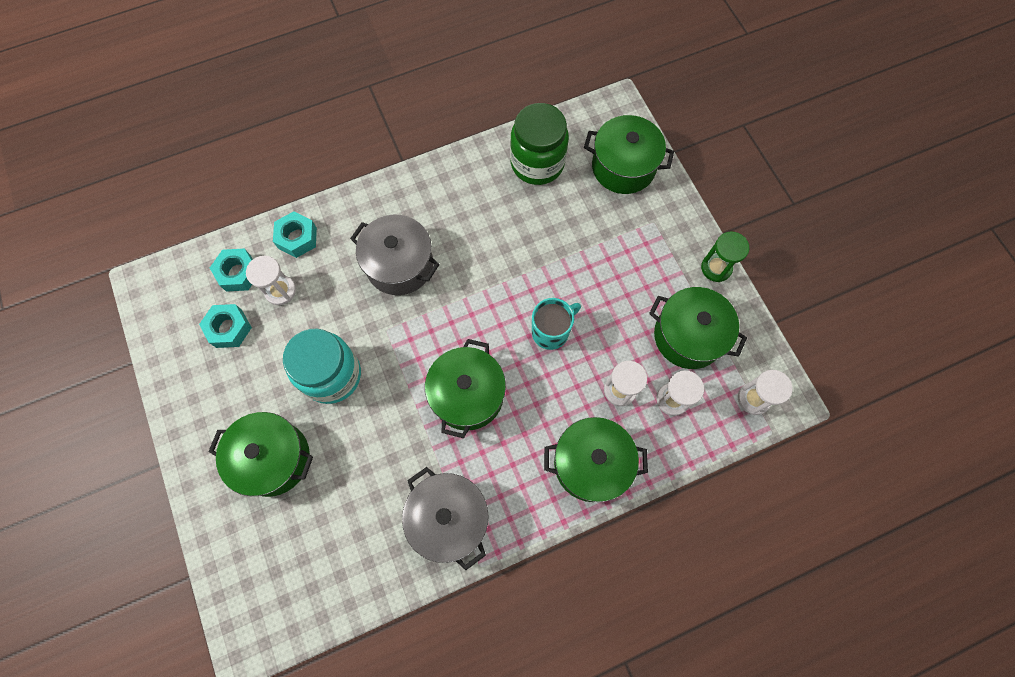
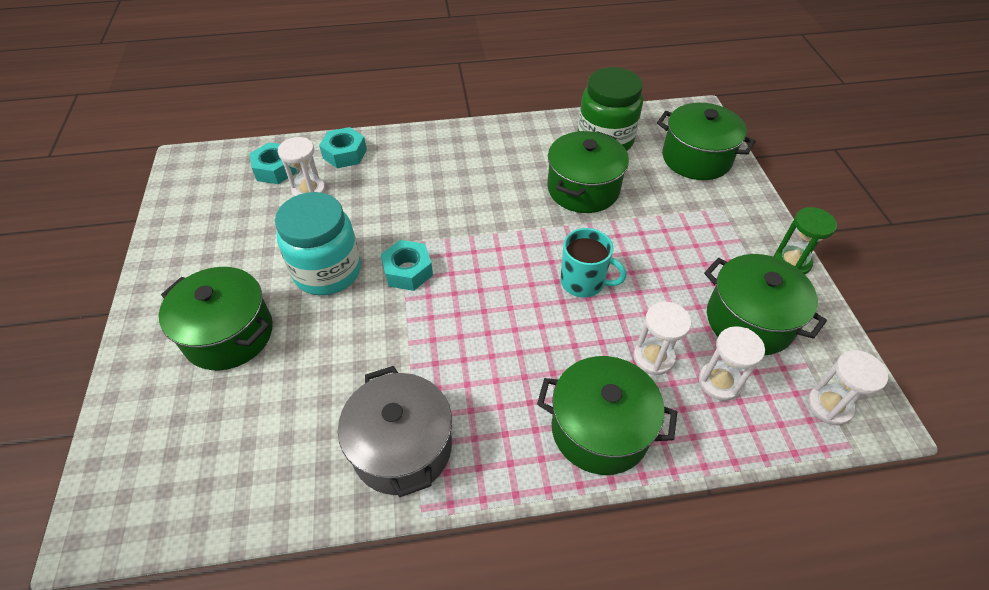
camera: 15 degrees right, 20 degrees down
turquoise nut [199,304,252,348] -> turquoise nut moved to [380,240,433,291]
grey pot [350,215,440,295] -> none
green pot [425,339,506,438] -> green pot moved to [547,131,629,213]
turquoise mug [532,298,581,350] -> turquoise mug turned 45 degrees clockwise [560,228,626,298]

